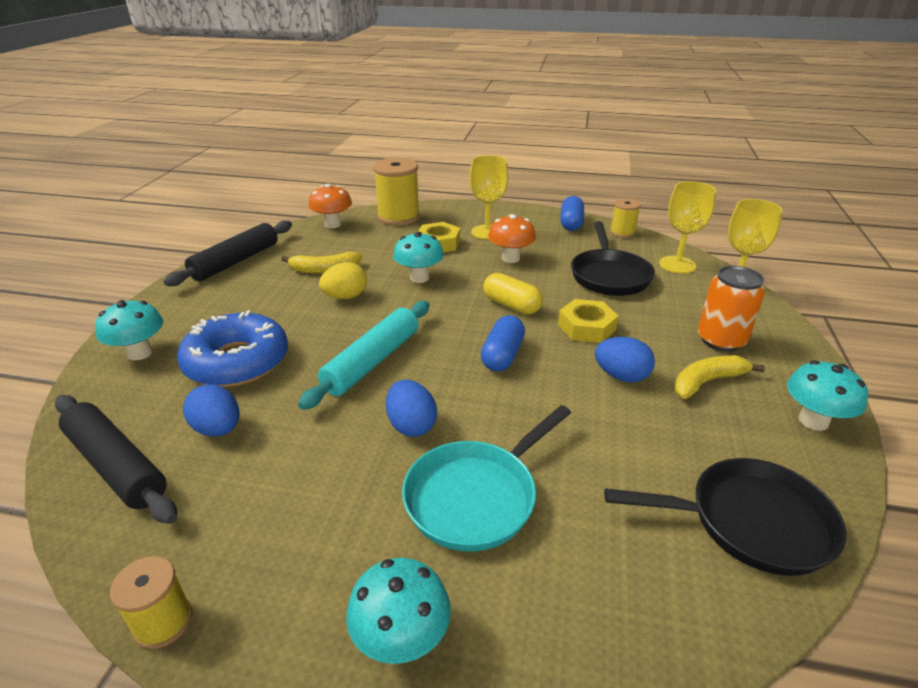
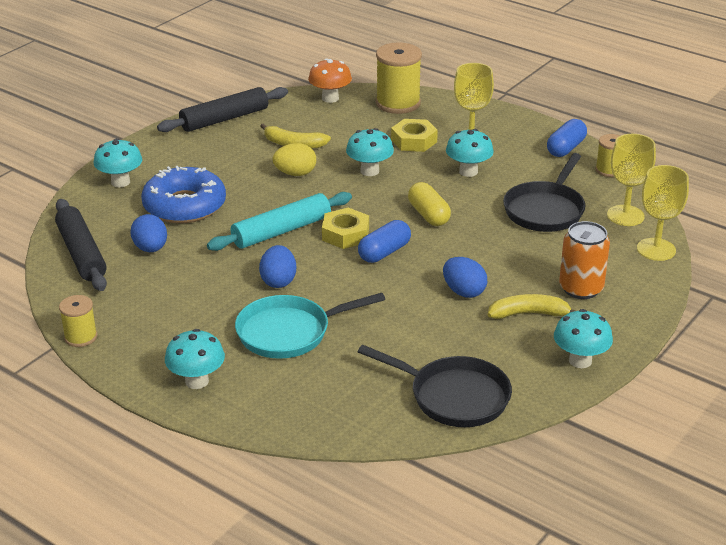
camera: 25 degrees right, 0 degrees up
orange mushroom [488,214,536,263] -> turquoise mushroom [446,129,494,177]
yellow nut [558,299,618,343] -> yellow nut moved to [322,208,369,249]

